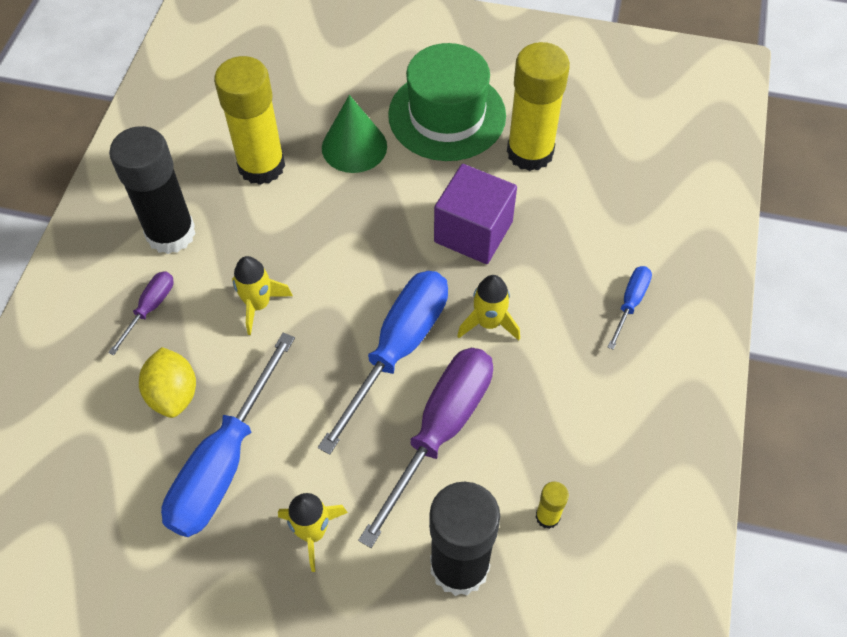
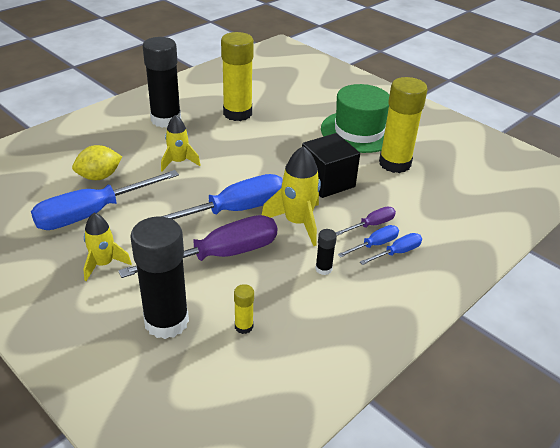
camera: 30 degrees right, 20 degrees down
purple screwdriver [108,271,174,355] -> purple screwdriver moved to [335,207,396,236]
yellow lemon [139,347,196,418] -> yellow lemon turned 45 degrees clockwise [72,145,122,180]
green cone [322,95,387,173] -> none
purple cube [434,164,517,264] -> black cube [302,133,360,198]
yellow rocket [457,275,520,341] -> yellow rocket [262,146,321,246], size x1.50
none -> black glue stick [315,229,337,275]
none -> blue screwdriver [338,225,399,257]

